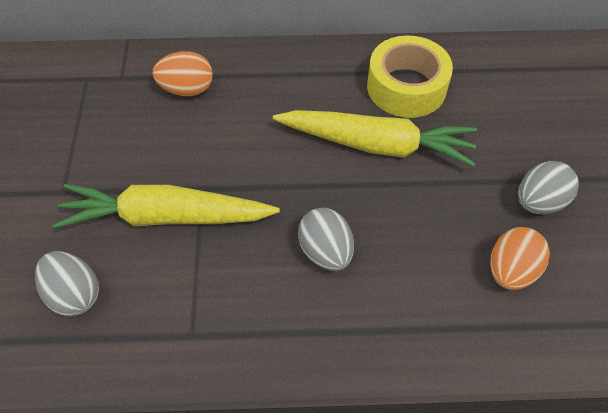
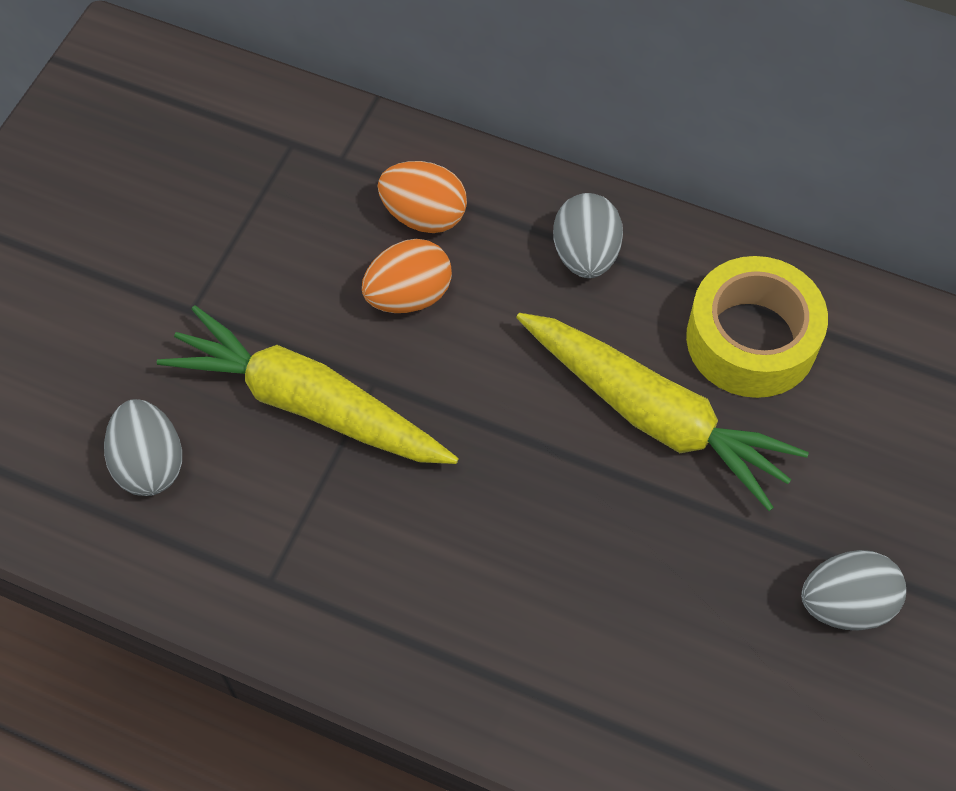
camera: 25 degrees right, 5 degrees up
grey egg [298,208,354,271] -> grey egg moved to [553,193,623,278]
orange egg [490,227,550,290] -> orange egg moved to [362,239,452,313]

